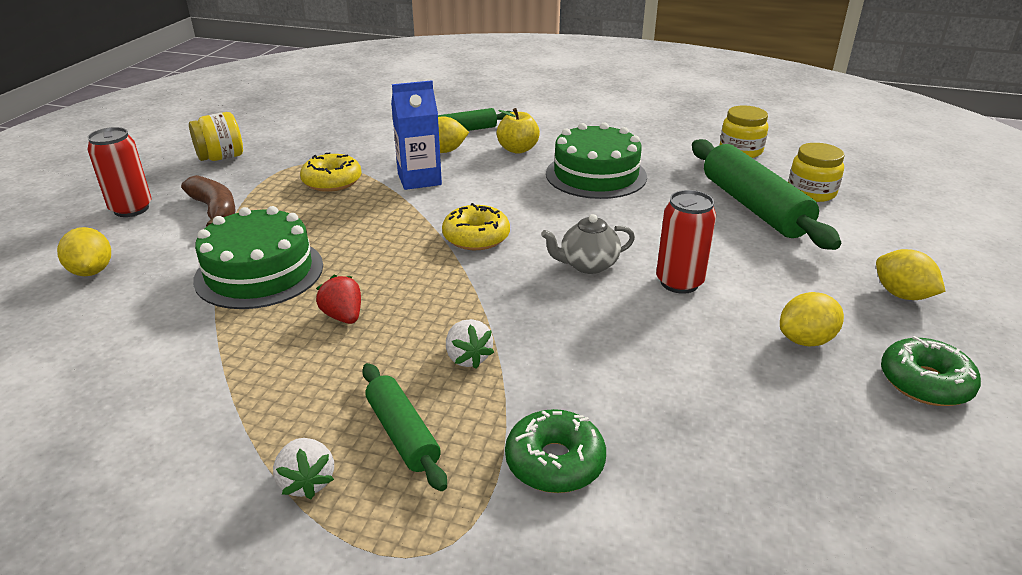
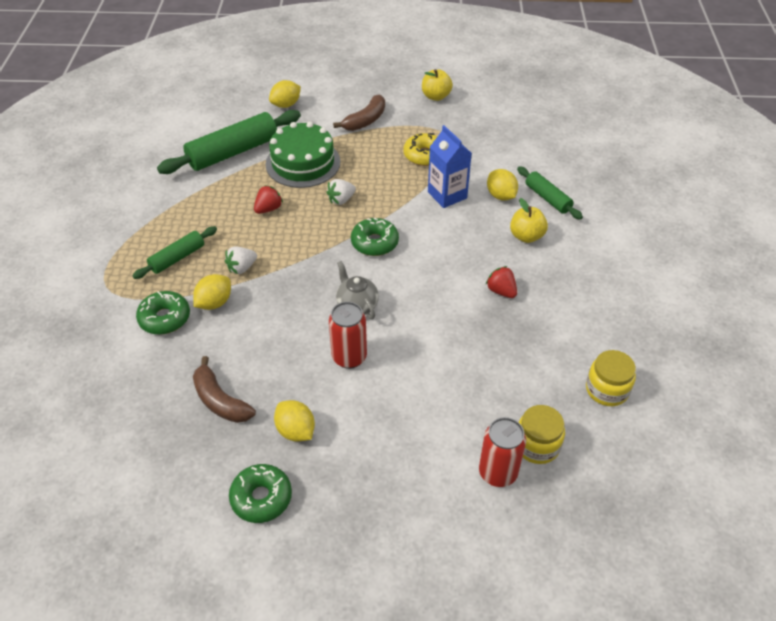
camera: 75 degrees right, 15 degrees up
red can [87,127,152,217] -> red can moved to [479,417,526,487]
yellow jar [189,112,243,161] -> yellow apple [422,69,453,101]
white strawberry [273,438,334,499] -> white strawberry moved to [326,179,356,205]
yellow donut [442,203,510,250] -> green donut [351,218,399,256]
green cake [546,123,647,199] -> red strawberry [486,266,517,298]
green rolling pin [692,139,841,250] -> green rolling pin moved to [157,110,301,174]
yellow lemon [876,249,946,300] -> yellow lemon moved to [193,274,231,310]
none -> brown banana [193,356,256,423]

